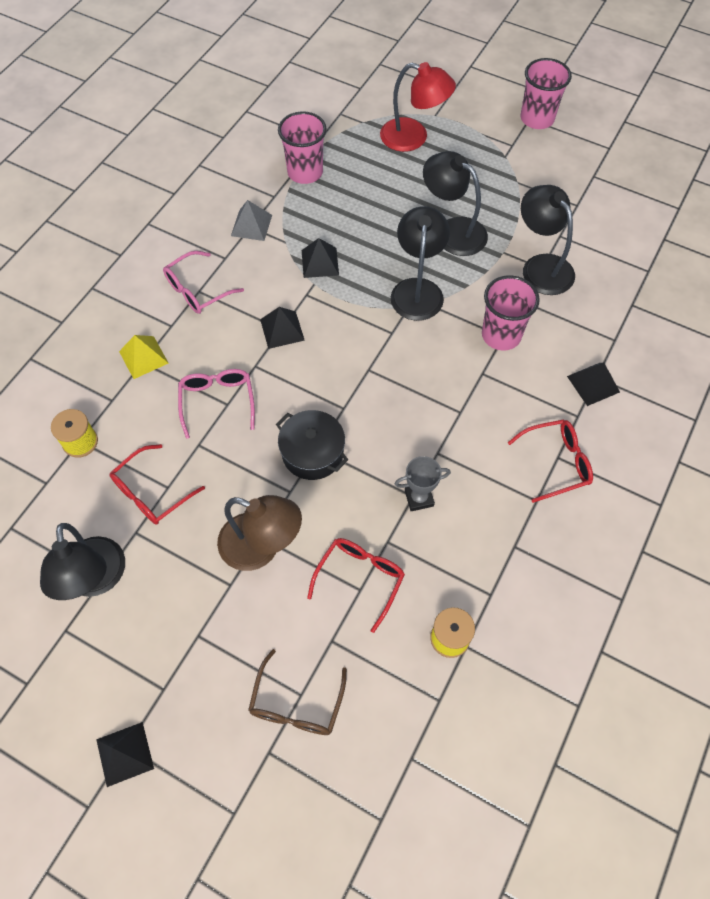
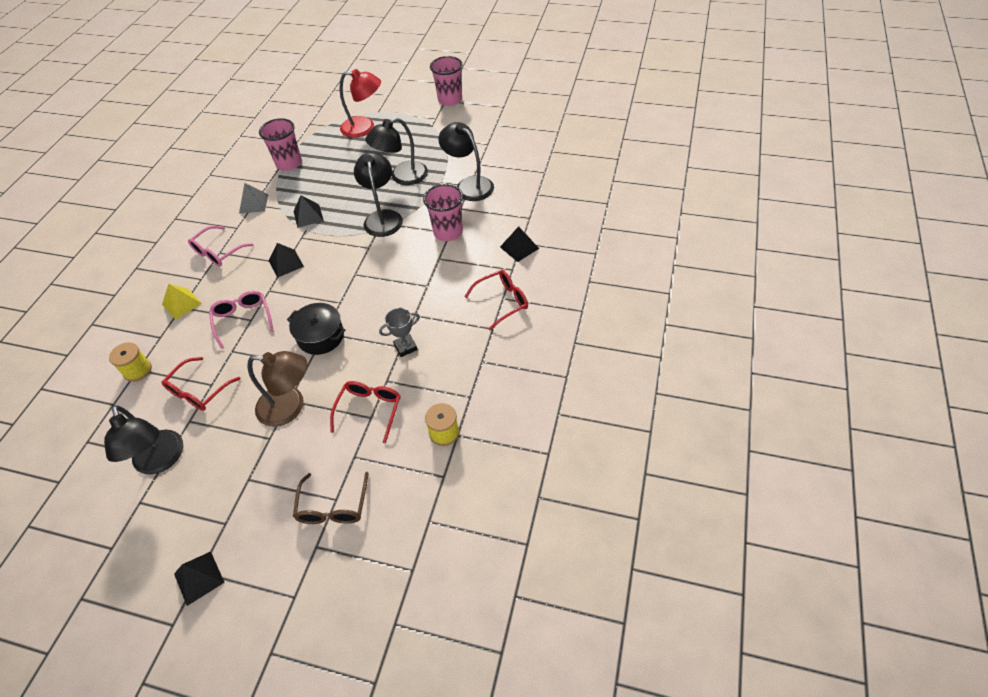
camera: 10 degrees left, 10 degrees down
black lamp [423,151,488,256] -> black lamp turned 60 degrees counterclockwise [365,117,428,185]

